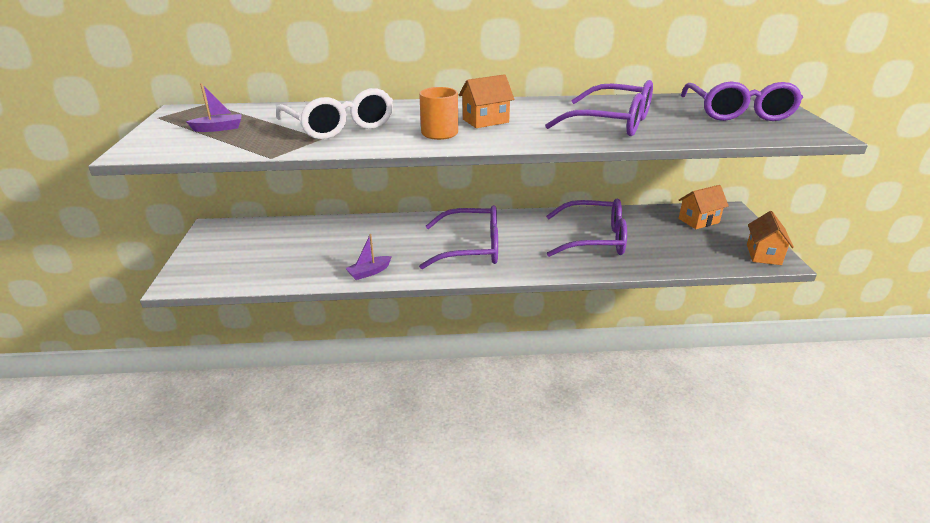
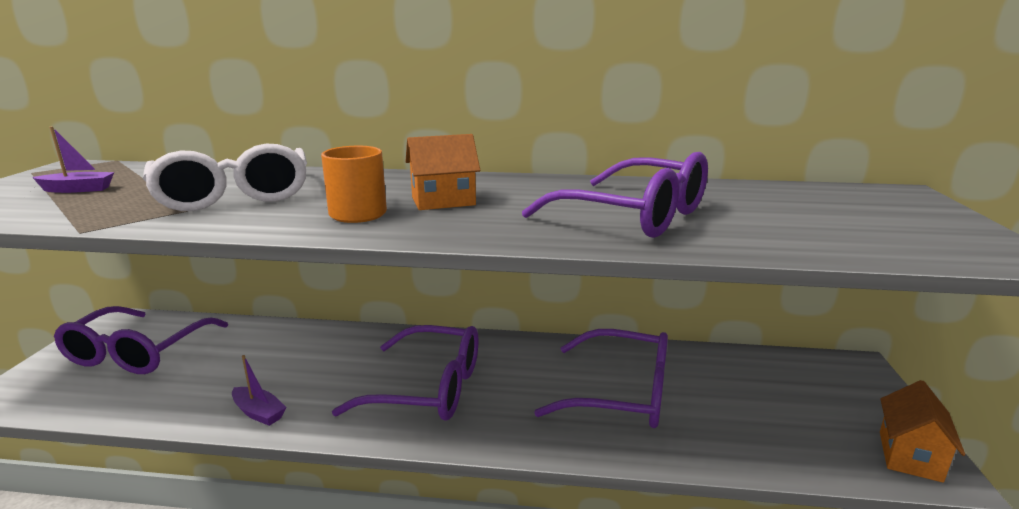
camera: 10 degrees right, 10 degrees down
purple boat [345,234,392,280] -> purple boat turned 120 degrees counterclockwise [232,355,287,426]
orange house [678,185,729,229] -> none
purple glasses [681,81,803,121] -> purple glasses moved to [54,306,228,374]

